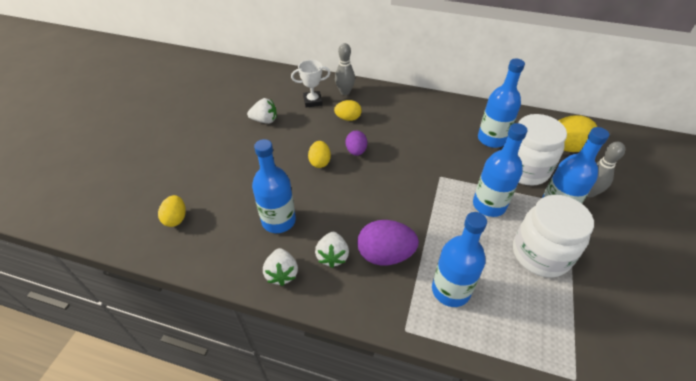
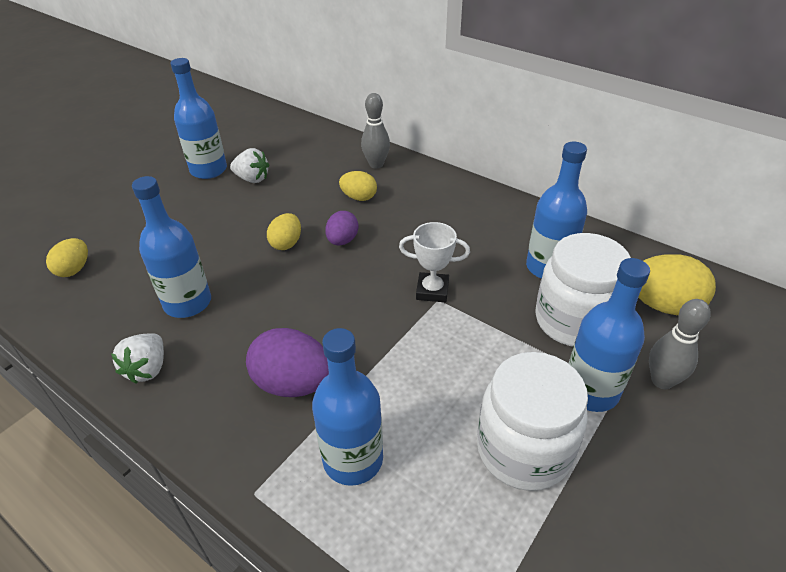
camera: 20 degrees right, 5 degrees down
white trophy [291,60,330,108] -> white trophy moved to [399,222,470,303]
white strawberry [315,232,349,268] -> none
blue bottle [473,123,527,217] -> blue bottle moved to [170,58,227,179]

